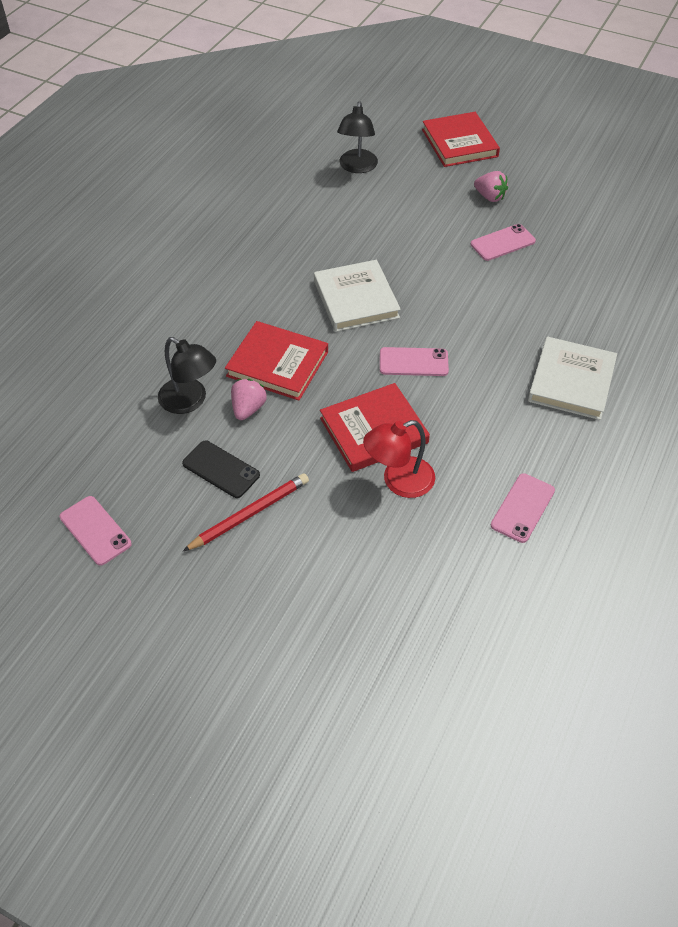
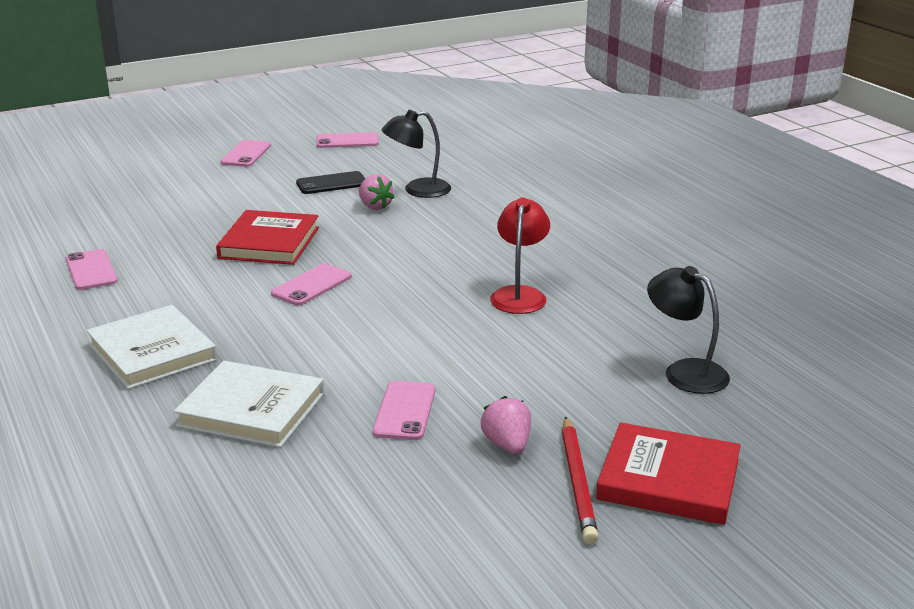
camera: 125 degrees right, 25 degrees down
red pencil [183,473,309,551] -> red pencil moved to [562,416,599,544]
red book [225,321,328,401] -> none
white book [314,260,401,332] -> white book moved to [174,361,324,448]
red lamp [363,420,435,498] -> red lamp moved to [490,197,550,314]
pink strawberry [474,171,508,202] -> pink strawberry turned 90 degrees clockwise [481,396,531,454]
none -> pink phone [221,140,271,167]

